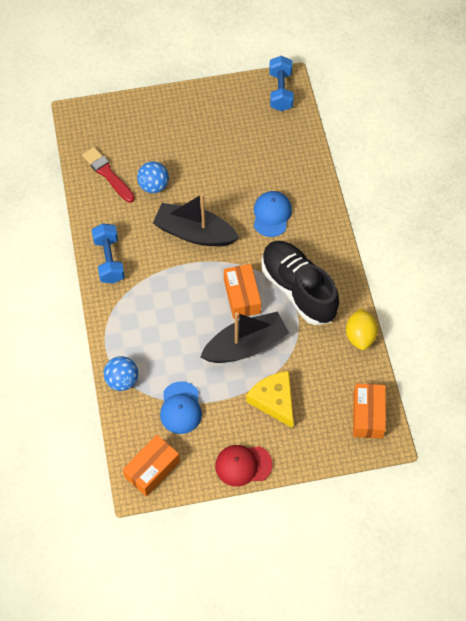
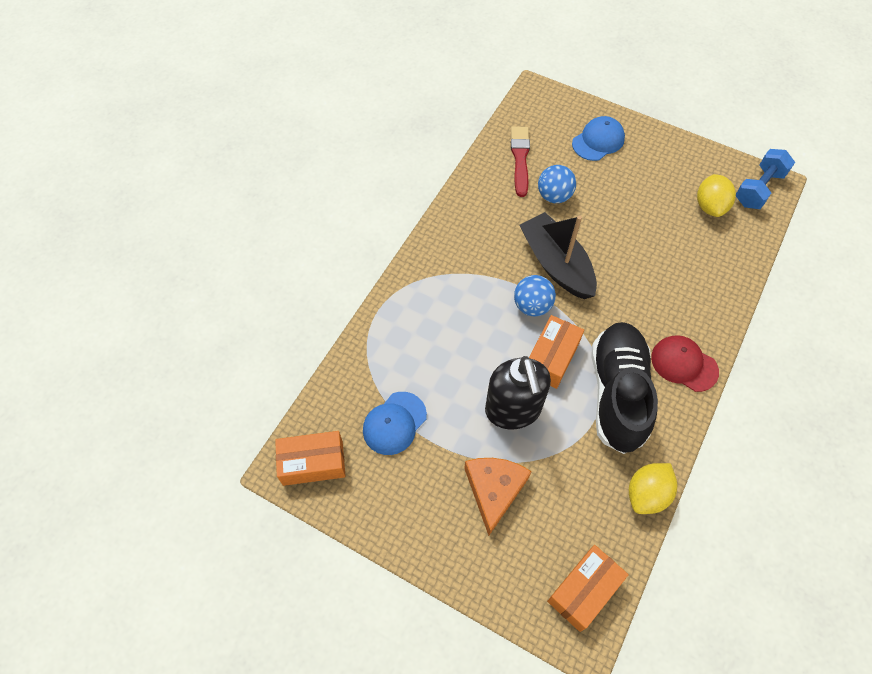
camera: 40 degrees right, 0 degrees up
blue dumbbell [92,223,125,284] -> none
blue ball [104,356,138,391] -> blue ball moved to [514,275,556,316]
black boat [200,311,289,363] -> black soap dispenser [485,356,551,430]
red cap [215,445,273,487] -> red cap moved to [651,335,719,392]
yellow cheese [246,371,294,428] -> orange cheese [464,458,532,536]
blue cap [254,191,292,237] -> blue cap moved to [572,116,625,161]
none -> yellow lemon [697,174,736,217]

